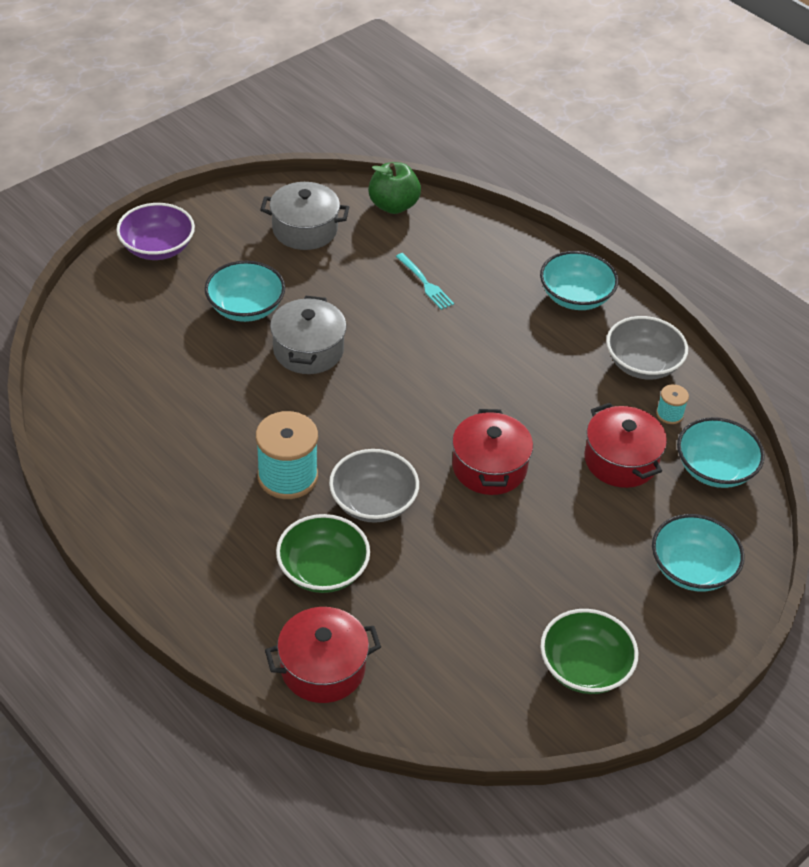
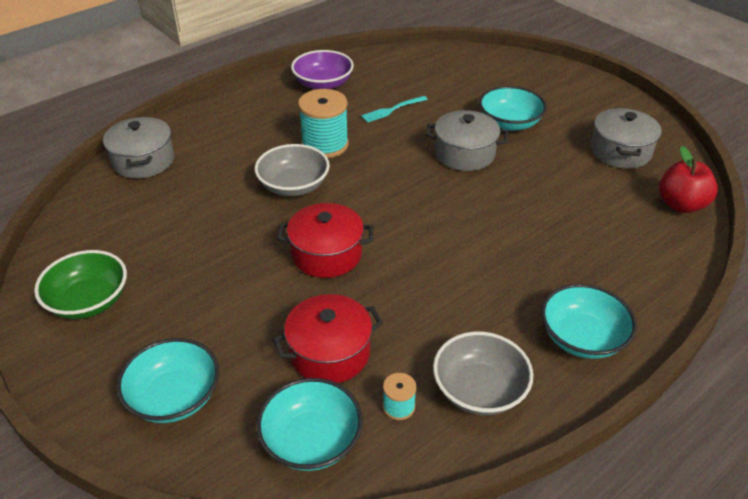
camera: 95 degrees right, 5 degrees down
purple bowl [116,203,195,260] -> purple bowl moved to [291,50,354,90]
red pot [265,607,381,703] -> grey pot [103,116,174,179]
green bowl [276,514,370,593] -> none
green apple [368,162,421,214] -> red apple [659,146,718,213]
turquoise fork [396,253,454,310] -> turquoise fork moved to [361,96,428,123]

